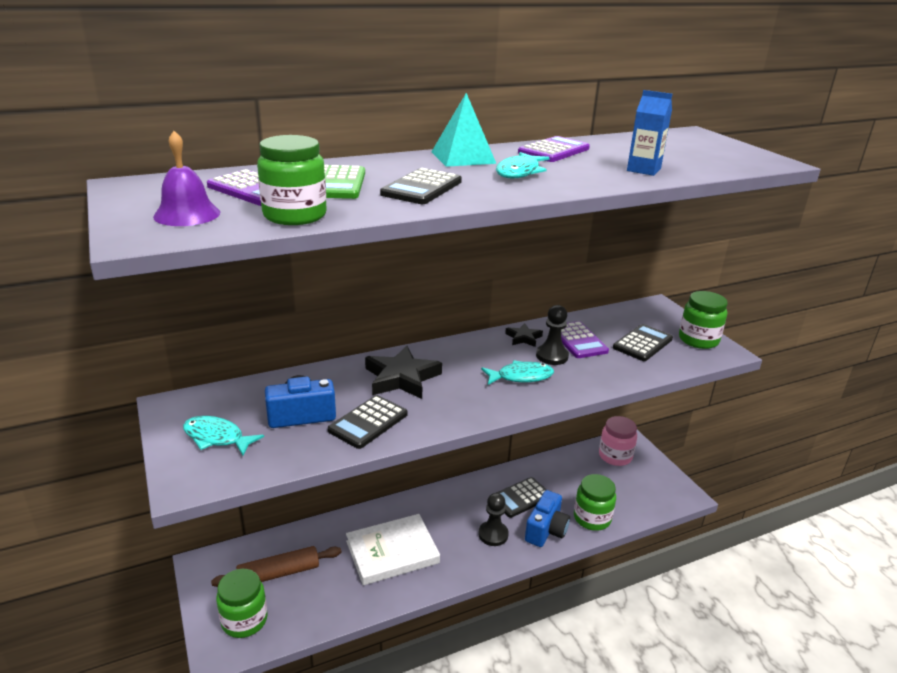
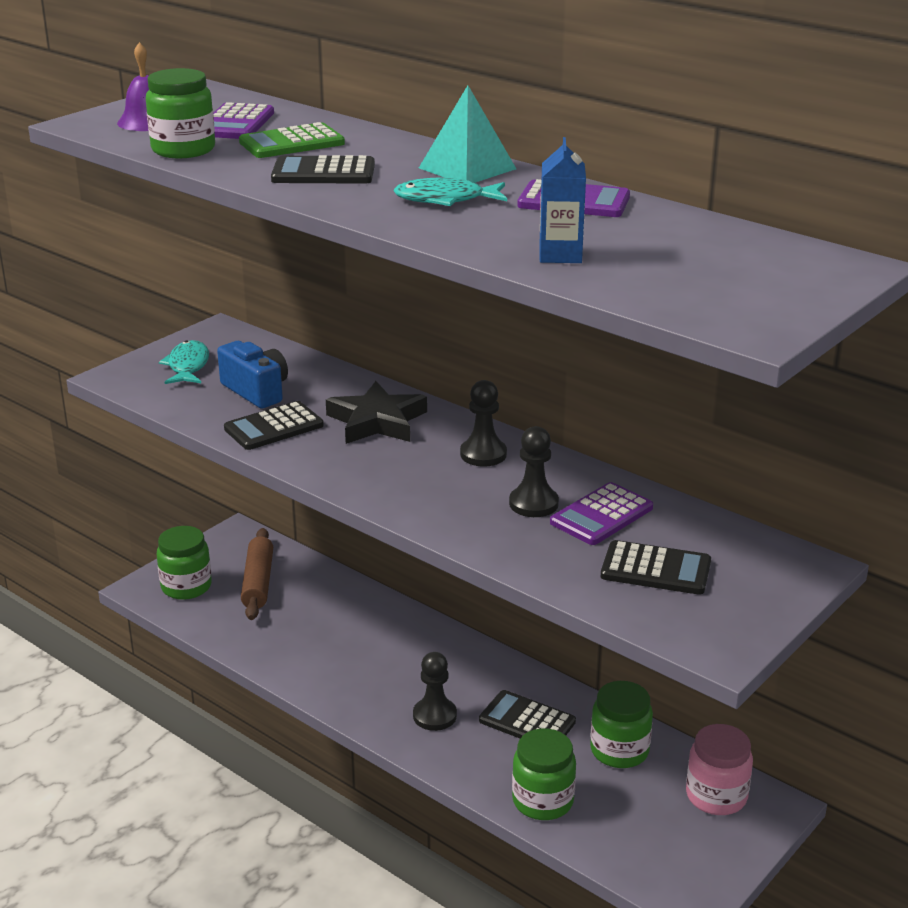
camera: 65 degrees right, 0 degrees up
brown rolling pin [211,546,341,587] -> brown rolling pin turned 45 degrees clockwise [241,528,273,620]
black calculator [328,395,408,449] -> black calculator turned 45 degrees counterclockwise [224,401,324,450]
white book [346,514,440,585] -> none
turquoise fish [481,360,554,385] -> none
black star [505,323,543,347] -> none
blue camera [525,490,570,547] -> none
green jar [679,291,728,349] -> green jar moved to [590,681,653,768]
none -> black pawn [460,380,507,467]

